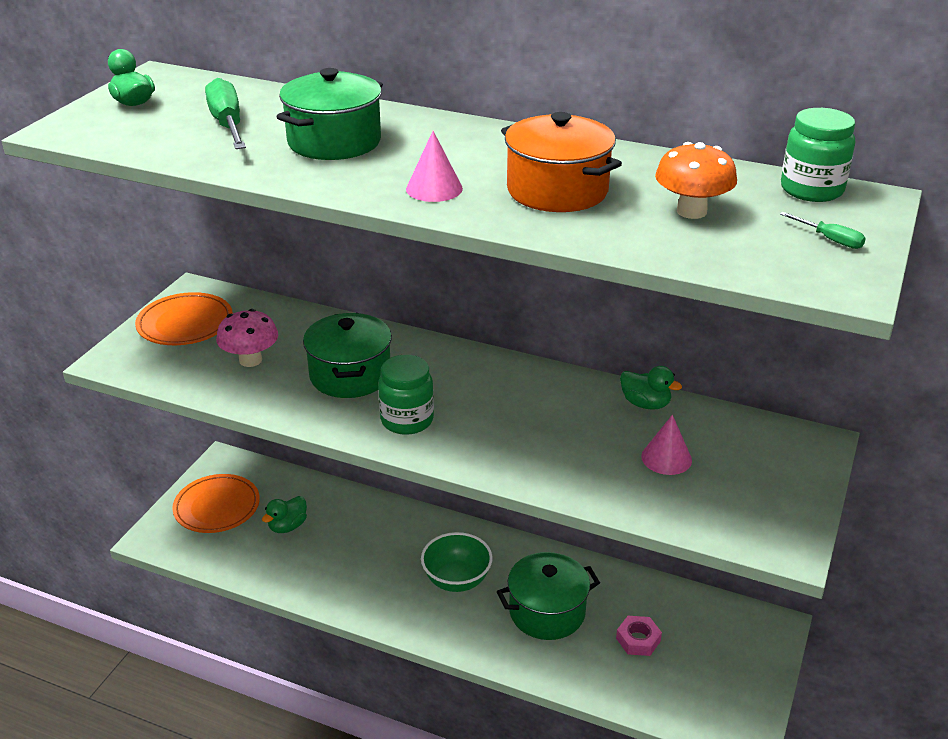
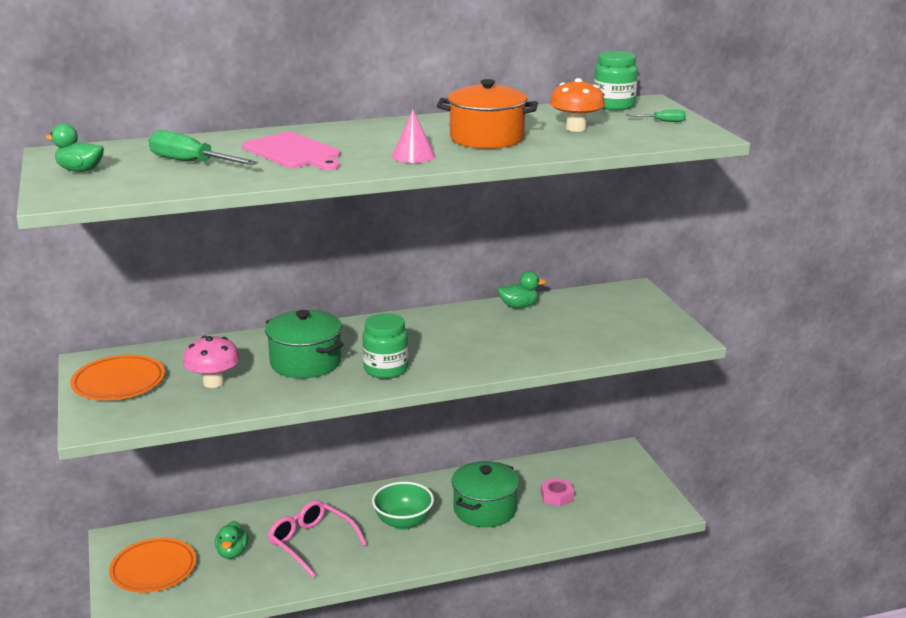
camera: 40 degrees left, 10 degrees down
green pot [277,68,383,160] -> pink cutting board [242,132,340,170]
pink cone [641,415,692,475] -> none
none -> pink glasses [268,500,367,578]

